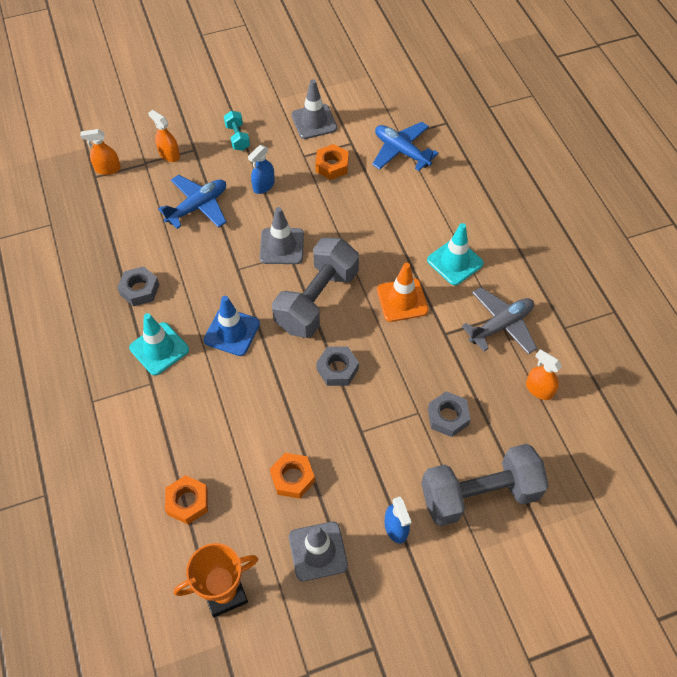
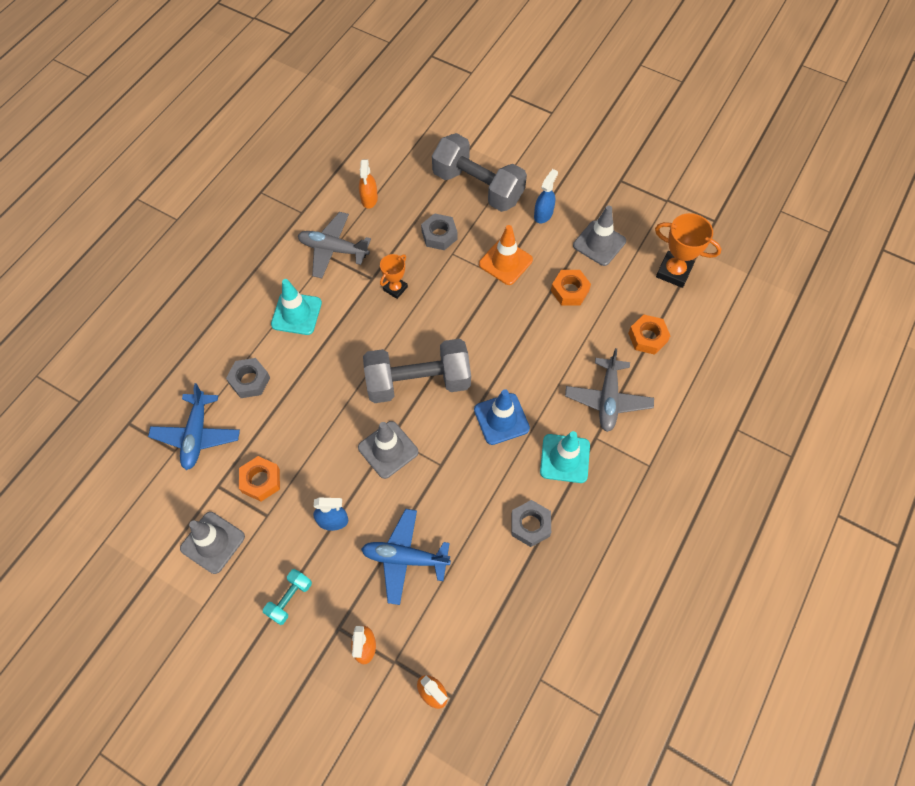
camera: 130 degrees left, 5 degrees up
grey nut [316,347,359,386] -> grey nut moved to [226,358,270,398]
orange traffic cone [377,263,428,322] -> orange traffic cone moved to [479,225,533,285]
none -> orange trophy [380,254,408,299]
none -> grey plane [565,348,654,432]

